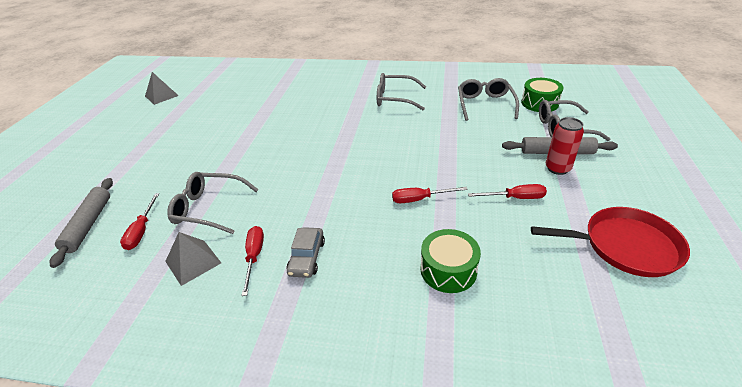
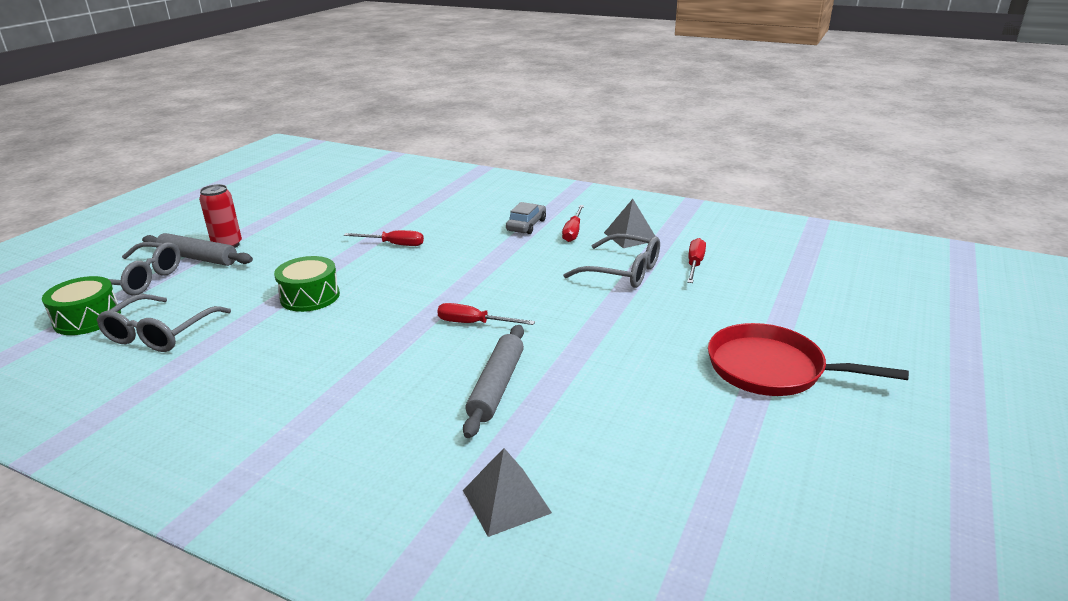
camera: 165 degrees left, 10 degrees down
grey rolling pin [50,178,113,268] -> grey rolling pin moved to [463,325,524,438]
grey pyramid [145,72,179,105] -> grey pyramid moved to [463,448,552,537]
grey glasses [377,73,426,110] -> none
green drum [420,229,481,293] -> green drum moved to [274,256,340,312]
red screwdriver [468,184,547,199] -> red screwdriver moved to [437,303,535,325]
red pan [531,207,690,277] -> red pan moved to [708,323,909,396]

